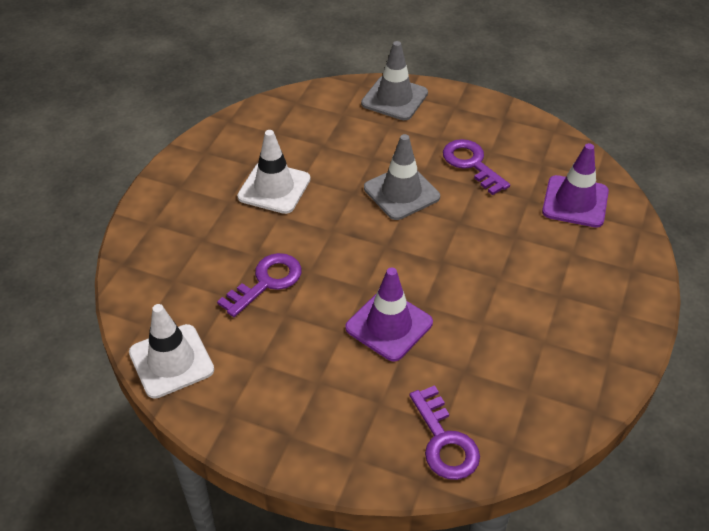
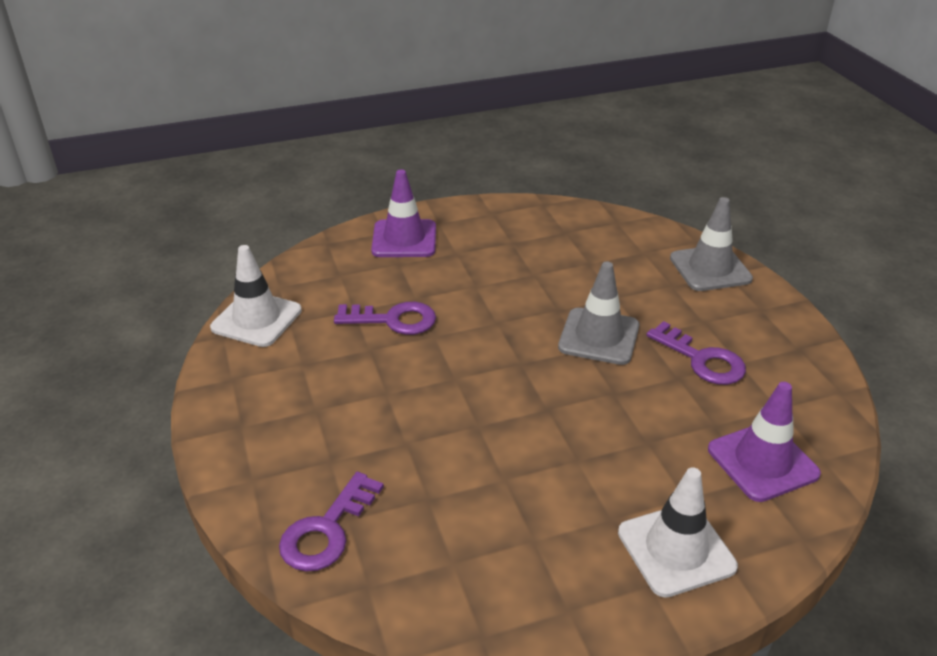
camera: 50 degrees right, 10 degrees down
white traffic cone [237,130,310,214] -> white traffic cone moved to [618,467,738,598]
purple traffic cone [345,268,433,362] -> purple traffic cone moved to [371,169,436,257]
purple key [443,139,510,195] -> purple key turned 120 degrees clockwise [646,321,746,385]

